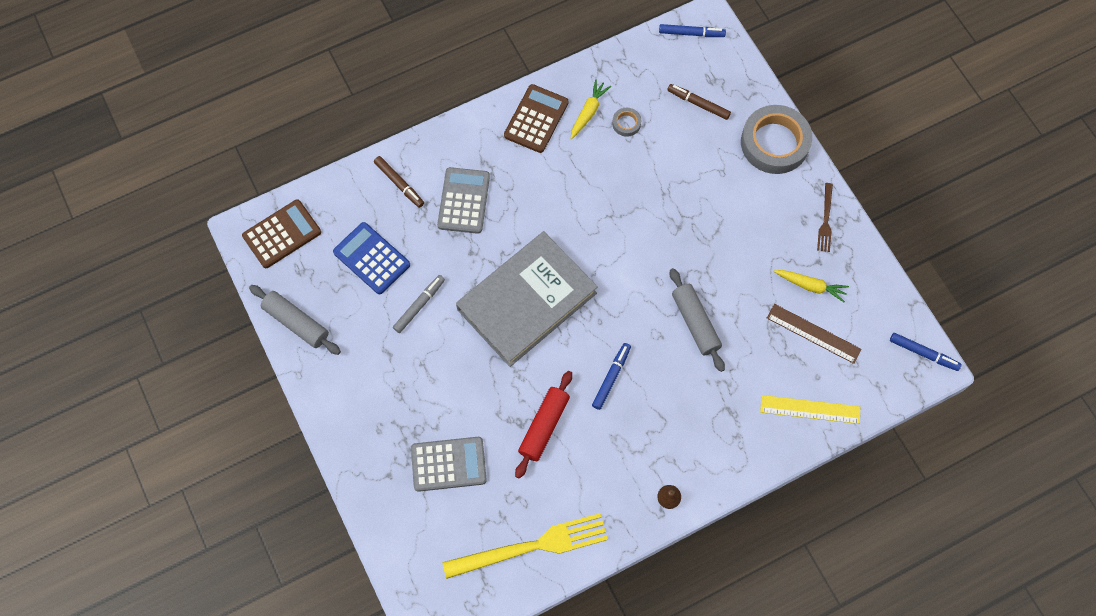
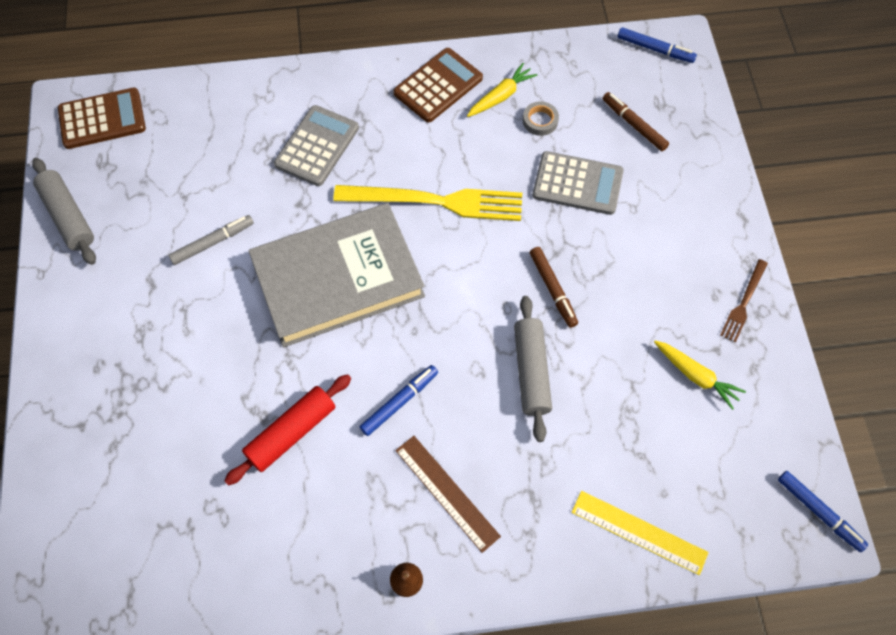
camera: 20 degrees right, 5 degrees down
blue calculator [333,222,410,294] -> none
brown marker [374,156,424,208] -> brown marker moved to [530,247,578,328]
grey calculator [411,437,487,492] -> grey calculator moved to [533,151,624,215]
yellow fork [442,513,608,579] -> yellow fork moved to [333,185,522,221]
grey tape [741,105,812,174] -> none
brown ruler [767,304,862,364] -> brown ruler moved to [395,436,501,553]

